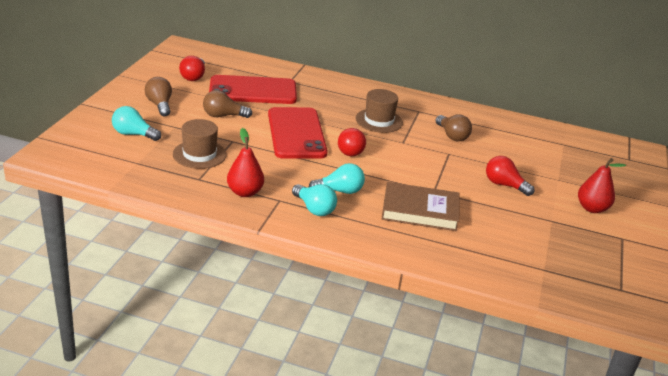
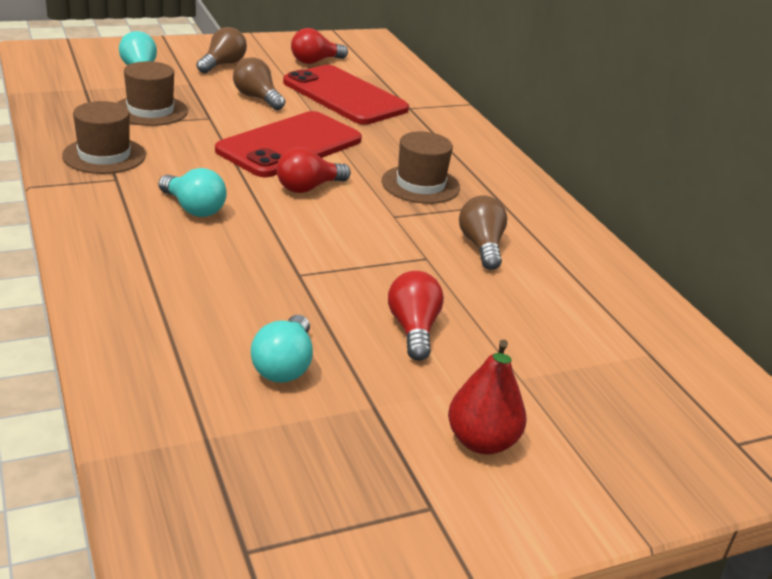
camera: 50 degrees right, 0 degrees up
red pear [227,128,264,197] -> brown hat [62,101,146,174]
turquoise light bulb [292,184,337,216] -> turquoise light bulb moved to [251,315,313,383]
brown book [382,182,459,231] -> none
brown light bulb [435,115,472,141] -> brown light bulb turned 150 degrees clockwise [459,195,507,270]

